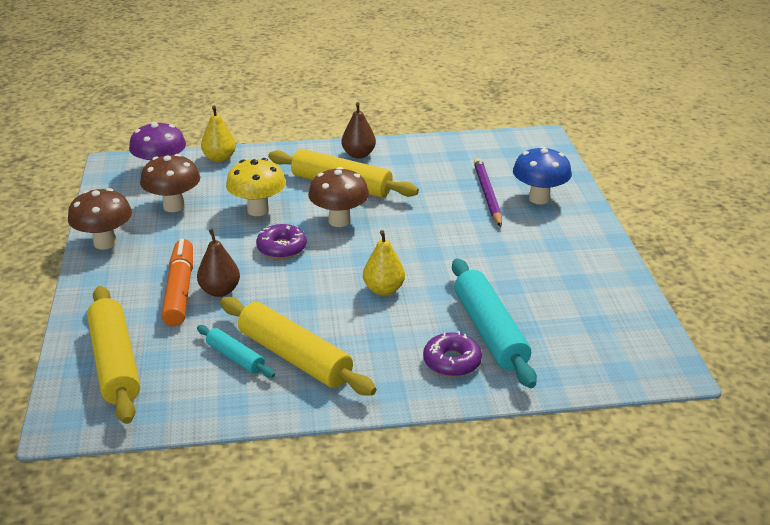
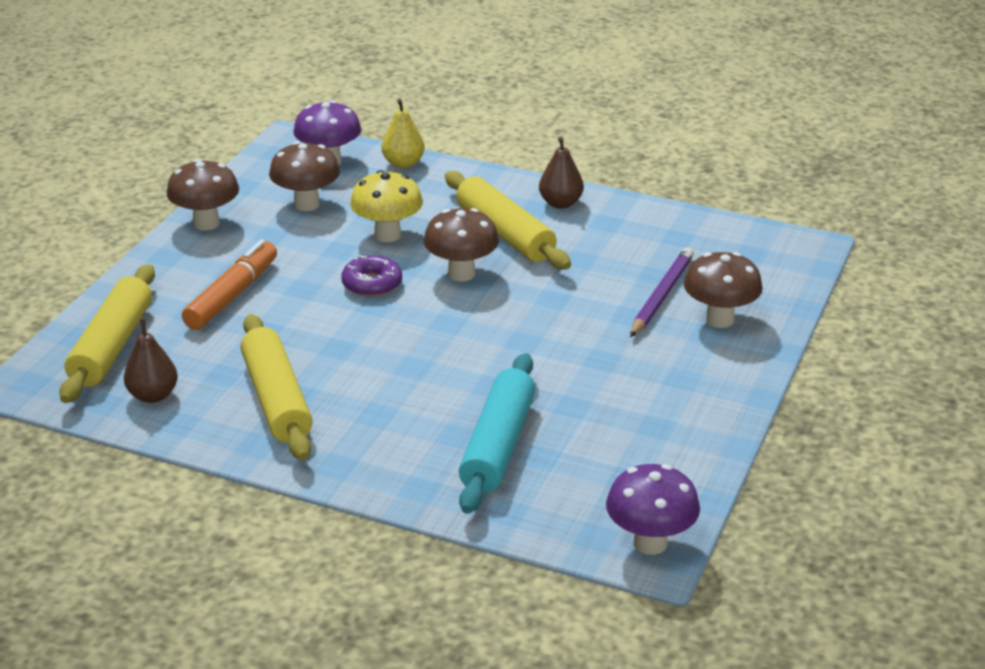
camera: 30 degrees right, 0 degrees up
brown pear [197,229,240,297] -> brown pear moved to [124,318,178,403]
turquoise rolling pin [197,325,275,378] -> none
yellow pear [363,230,405,296] -> none
purple donut [423,331,482,377] -> none
blue mushroom [513,146,572,204] -> brown mushroom [684,252,763,328]
none -> purple mushroom [606,464,700,555]

